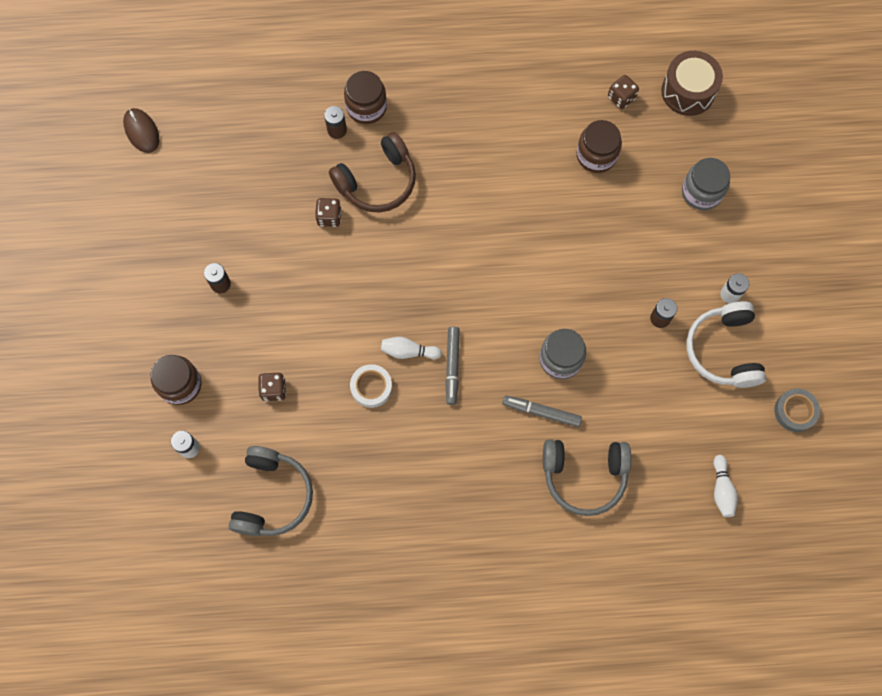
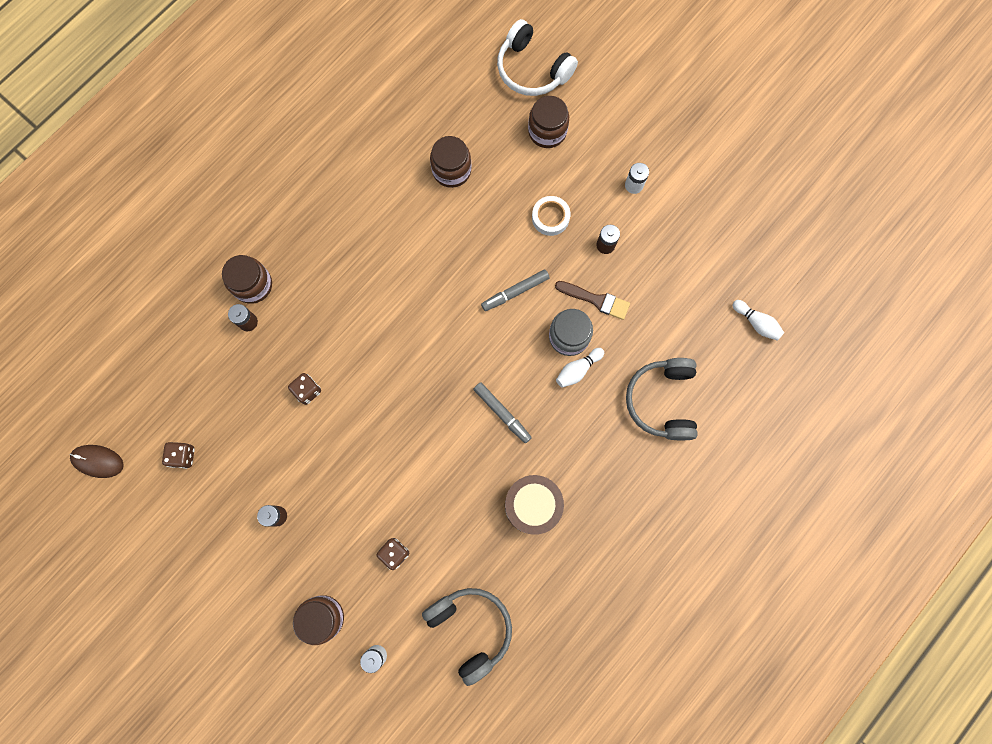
camera: 45 degrees left, 5 degrees up
brown headphones [329,132,416,213] -> none
white tape [350,364,392,408] -> white tape moved to [532,196,570,236]
white bowling pin [381,337,442,359] -> white bowling pin moved to [556,348,604,388]
grey marker [502,396,582,427] -> grey marker moved to [481,270,550,311]
grey headphones [543,439,631,516] -> grey headphones turned 135 degrees clockwise [626,358,697,440]
brown dice [608,75,639,109] -> brown dice moved to [162,442,195,469]
brown drum [661,51,723,116] -> brown drum moved to [505,475,564,535]
grey jar [682,158,730,210] -> brown jar [528,96,569,148]
white headphones [686,301,766,388] -> white headphones moved to [497,19,578,96]
grey tape [774,389,820,432] -> none
none -> brown brush [555,281,630,320]

